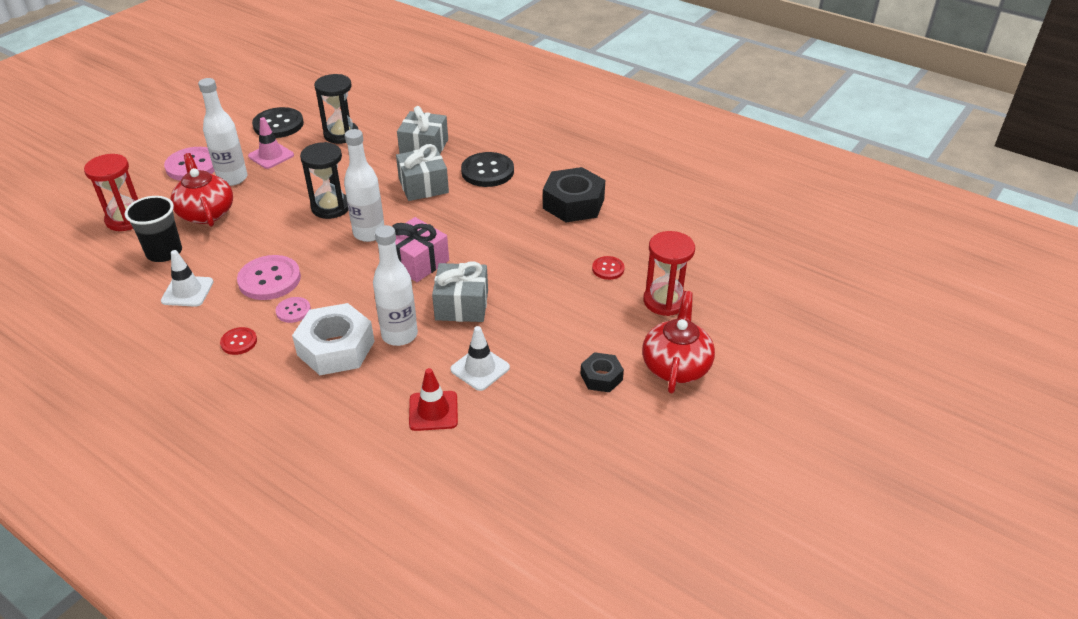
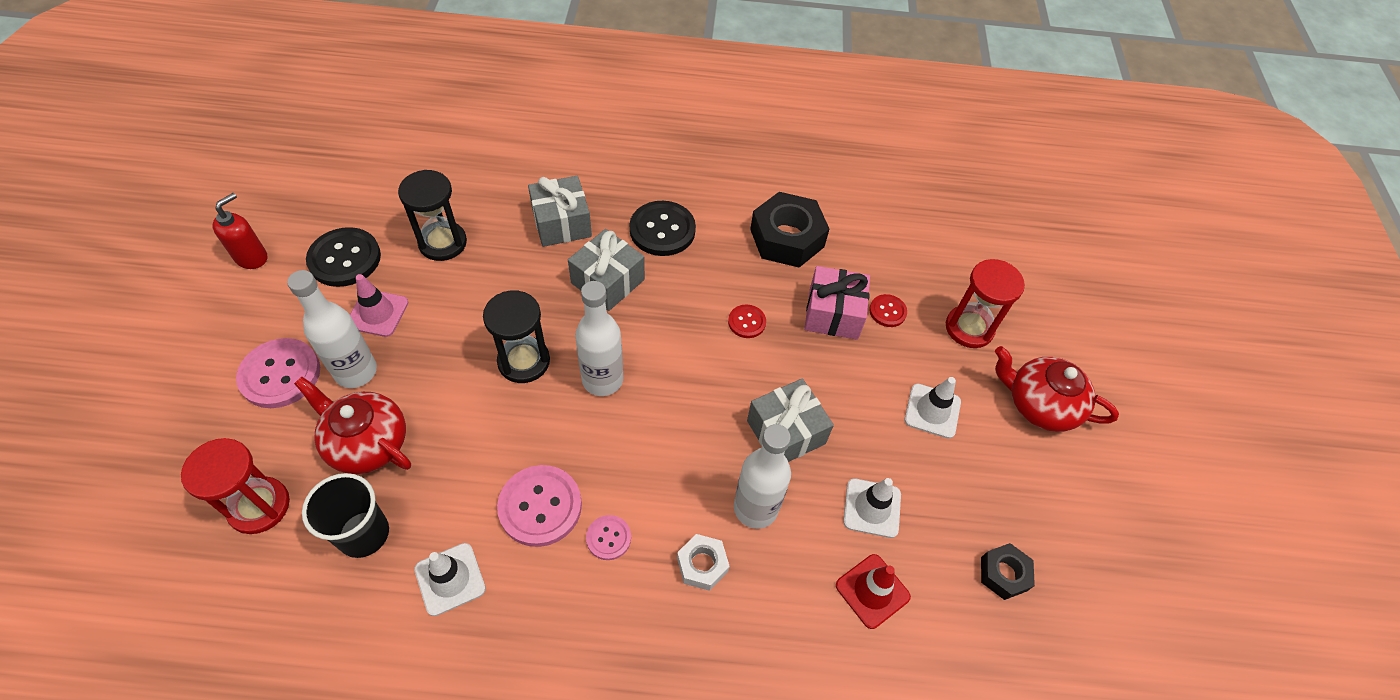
camera: 35 degrees left, 15 degrees up
red button [220,327,257,355] -> red button moved to [728,305,766,338]
white nut [292,303,375,375] -> white nut [677,534,730,591], size x0.54
pink gift [392,217,449,282] -> pink gift moved to [805,266,870,340]
black nut [581,352,624,392] -> black nut moved to [981,543,1035,600]
red teapot [642,291,715,393] -> red teapot turned 45 degrees counterclockwise [995,346,1119,432]
none -> red soap dispenser [212,193,267,269]
none -> white traffic cone [904,377,961,439]

